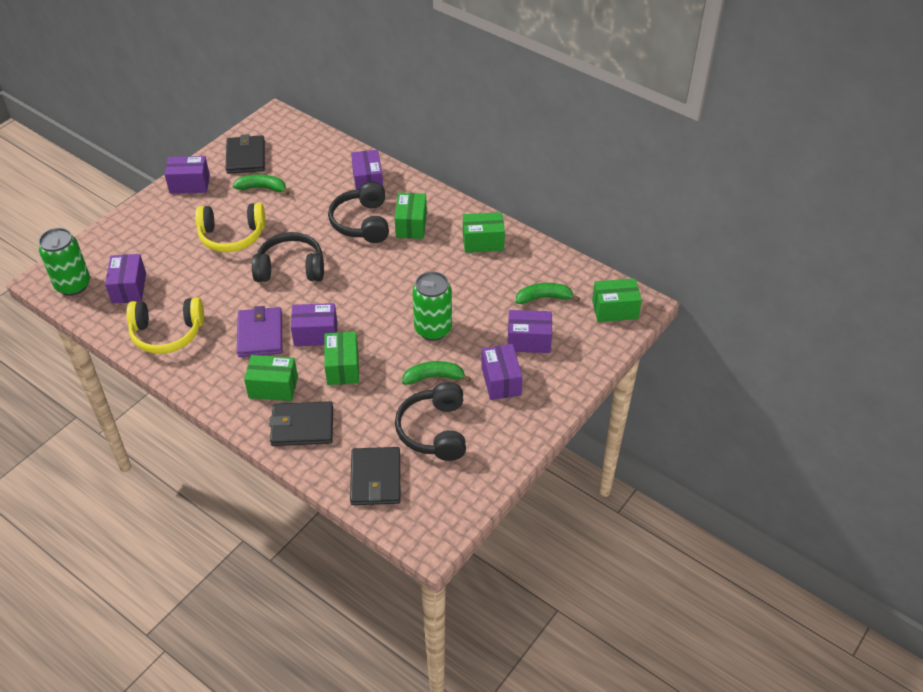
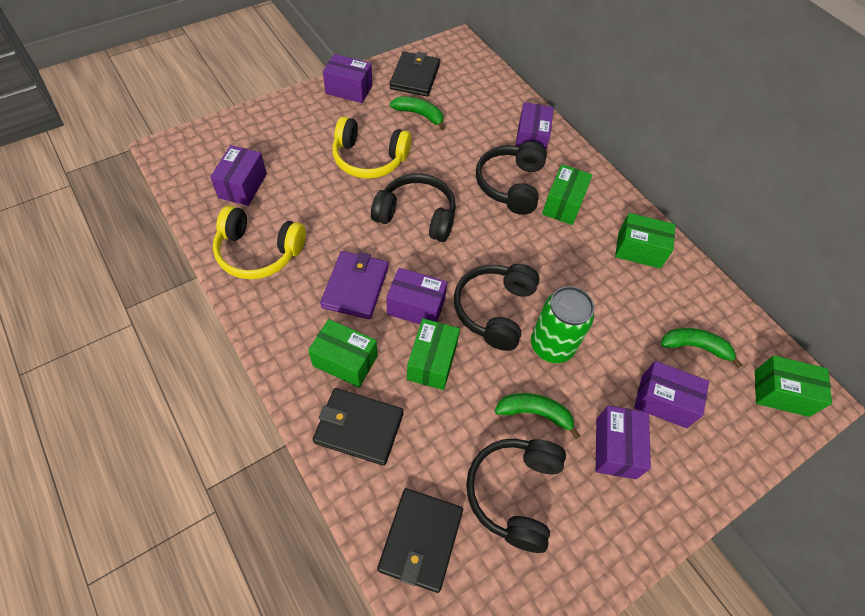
camera: 15 degrees right, 10 degrees up
green can [39,228,90,296] -> none
none -> black headphones [454,264,540,351]

